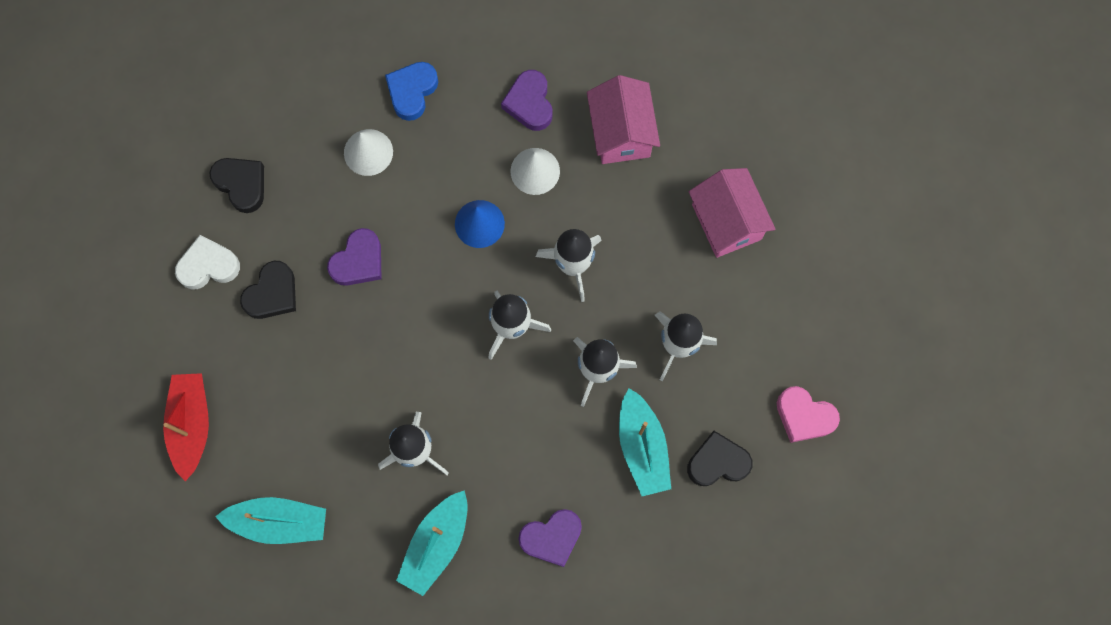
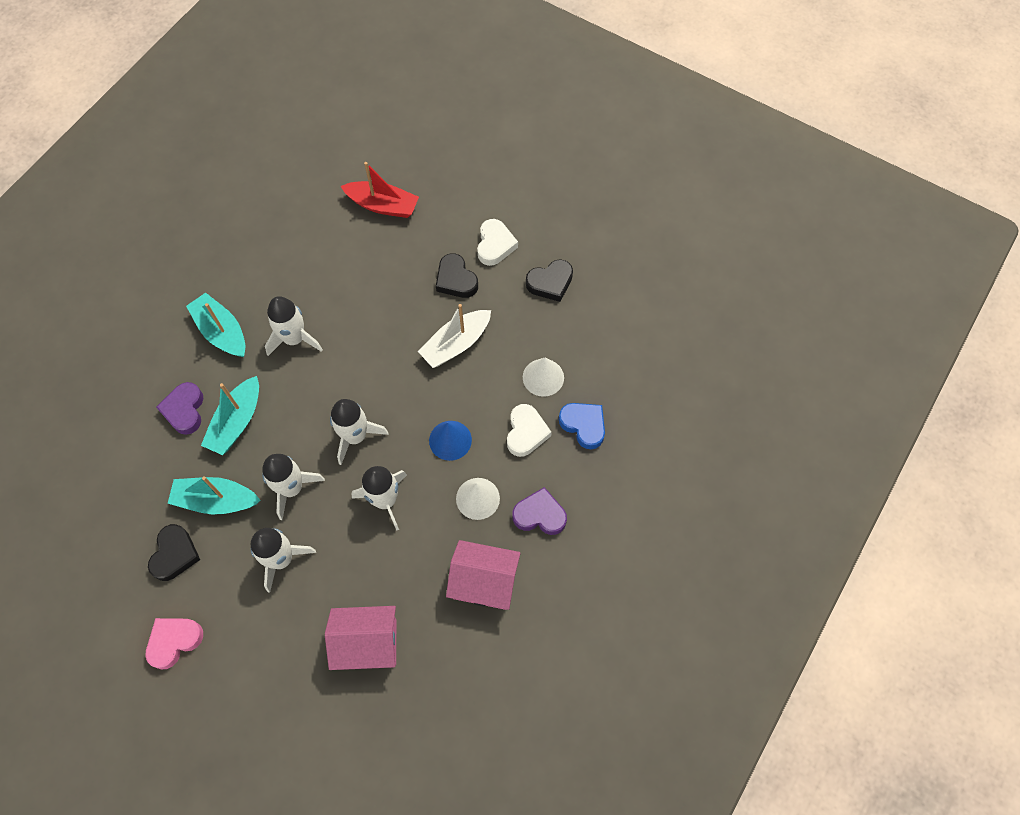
camera: 110 degrees right, 10 degrees down
turquoise boat [215,497,326,544] -> turquoise boat moved to [201,376,259,455]
purple heart [327,228,381,286] -> white boat [418,304,491,368]
none -> white heart [507,404,552,457]

